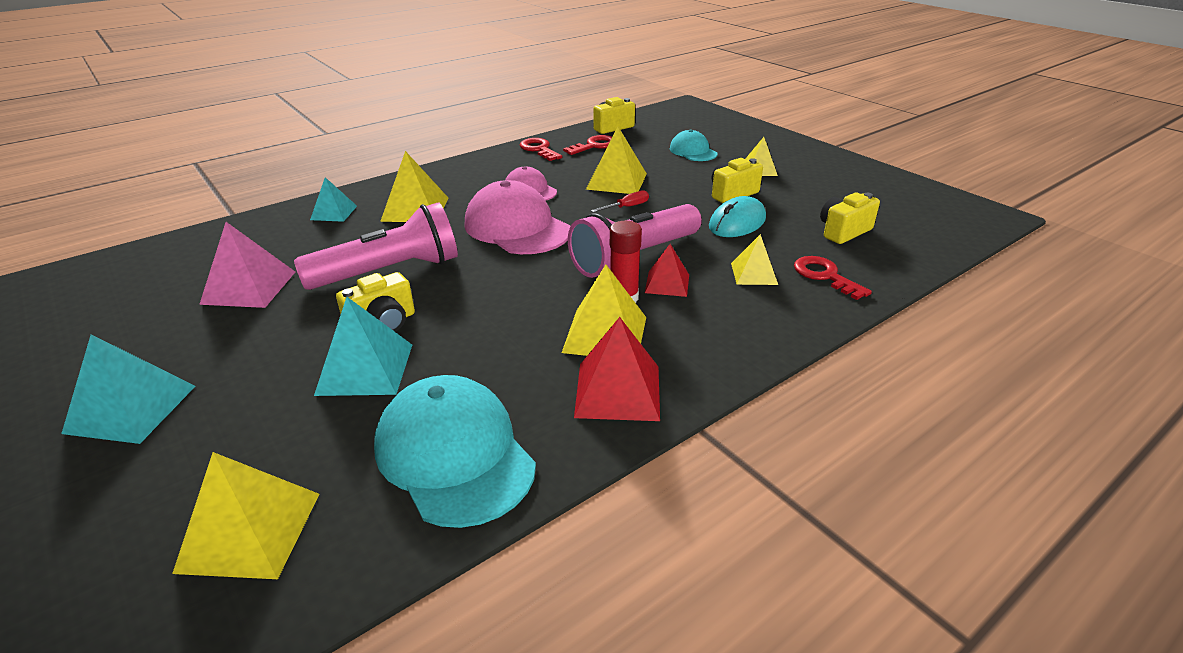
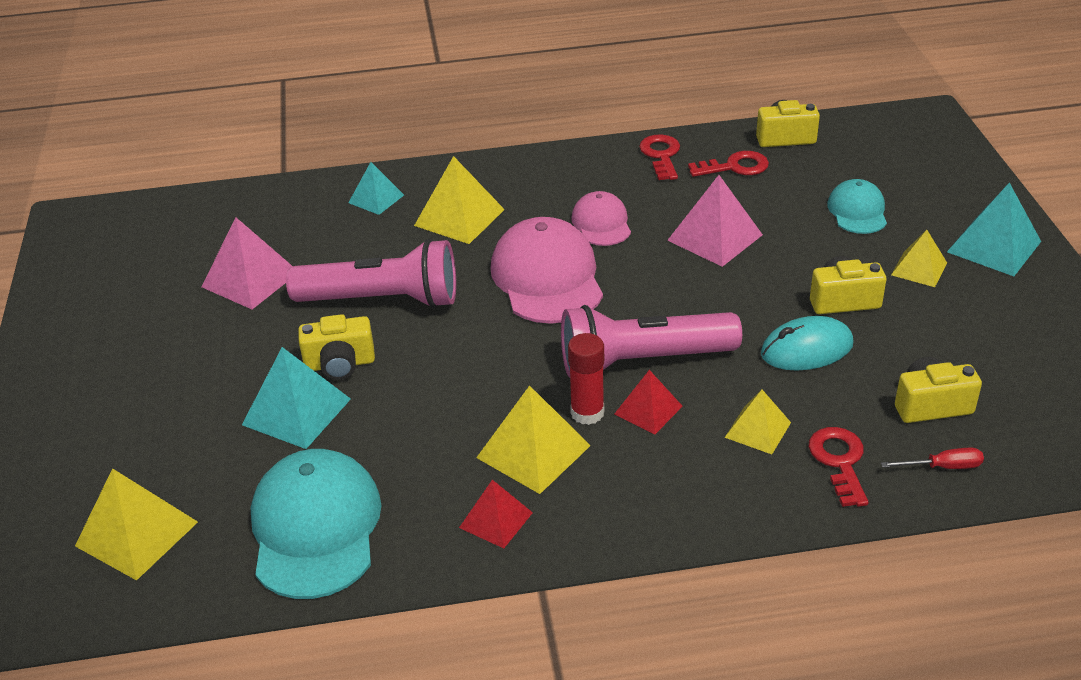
camera: 30 degrees right, 5 degrees up
turquoise pyramid [61,334,195,444] -> turquoise pyramid moved to [947,182,1041,276]
red pyramid [574,317,660,421] -> red pyramid [459,480,533,548], size x0.62
yellow pyramid [586,126,647,194] -> pink pyramid [667,175,763,267]
red screwdriver [591,190,649,212] -> red screwdriver moved to [881,448,984,469]

